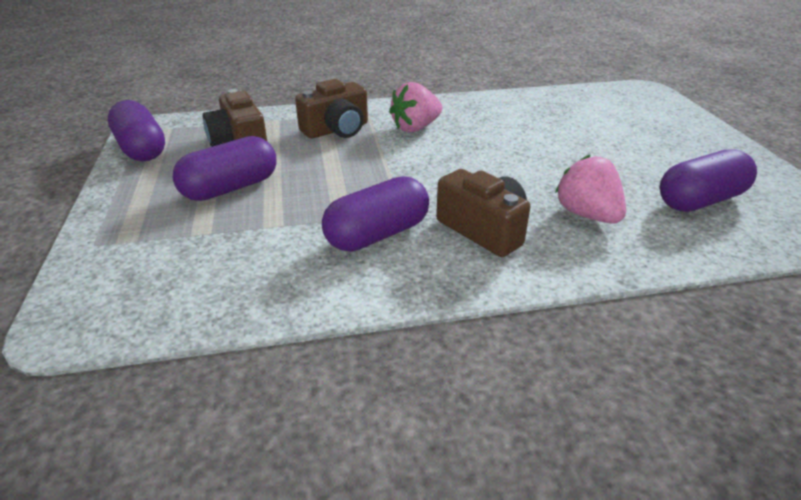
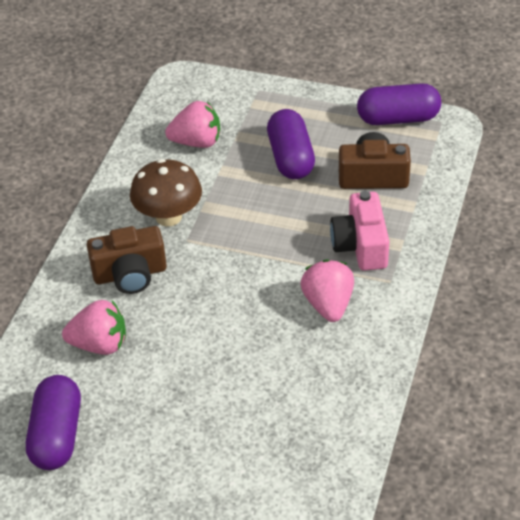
camera: 120 degrees right, 10 degrees up
brown camera [295,79,368,138] -> pink camera [330,191,389,271]
purple capsule [322,176,429,251] -> brown mushroom [130,159,202,227]
none -> pink strawberry [165,101,220,148]

